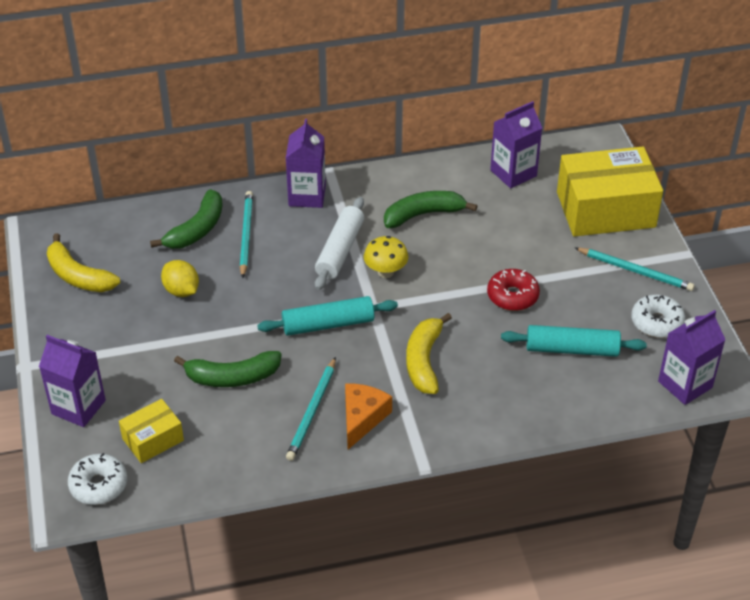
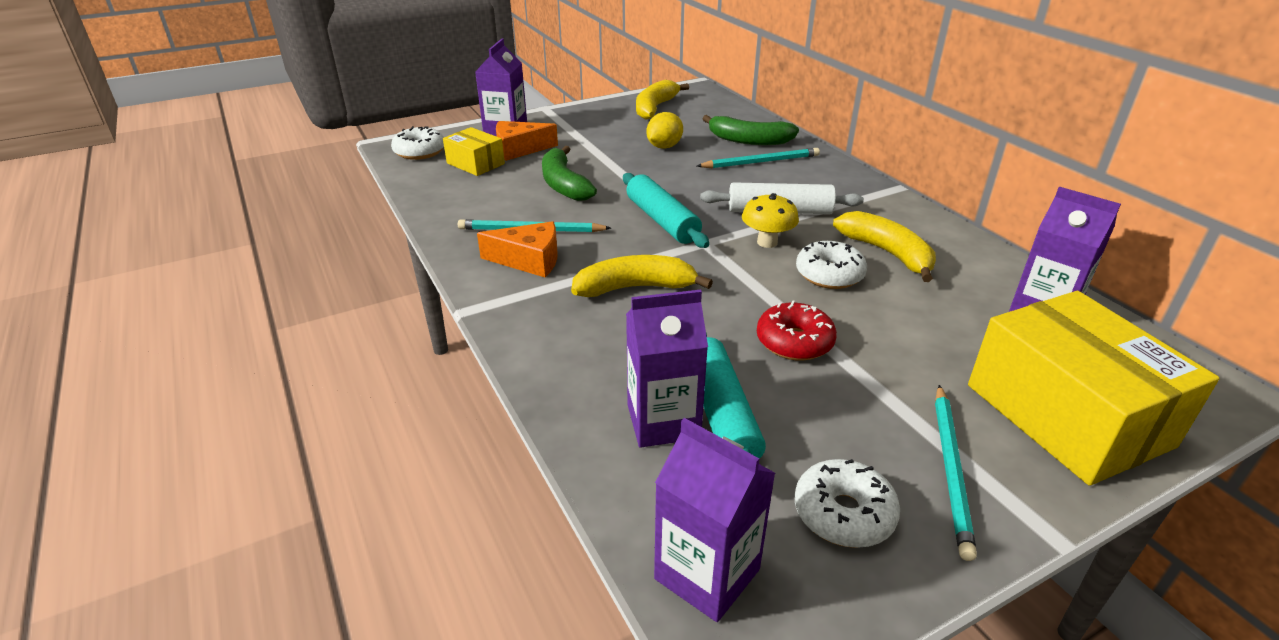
camera: 75 degrees right, 10 degrees down
purple carton [286,119,326,208] -> purple carton moved to [626,289,708,448]
green banana [384,191,477,228] -> yellow banana [833,211,936,282]
none -> orange cheese [496,121,558,161]
none -> white donut [796,241,867,289]

